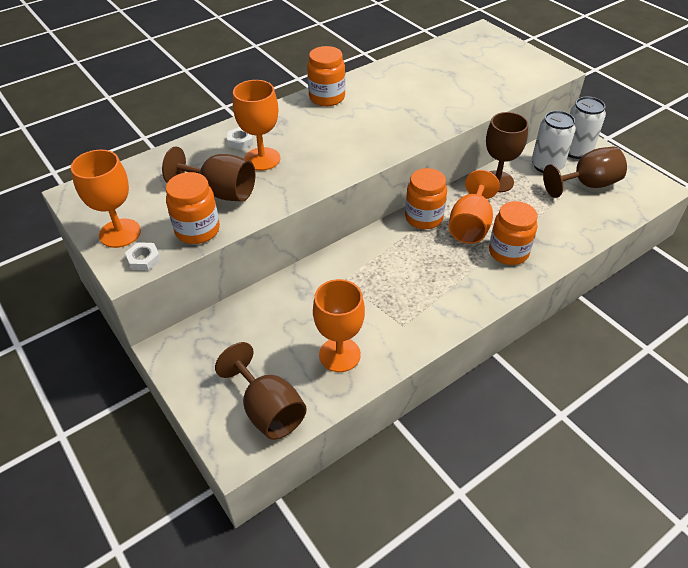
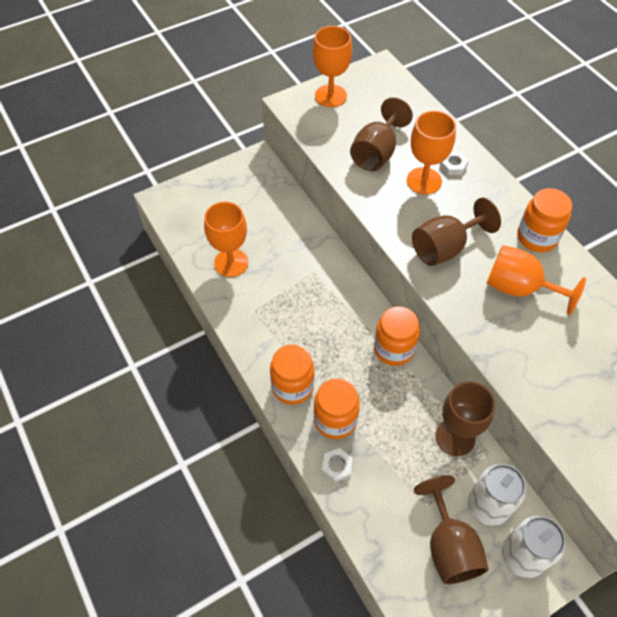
camera: 95 degrees right, 10 degrees up
white nut [125,242,161,271] -> white nut moved to [322,448,353,482]
orange jar [166,172,220,244] -> orange jar moved to [270,344,315,405]
brown goblet [215,342,307,440] -> brown goblet moved to [412,198,501,266]
orange goblet [449,170,500,244] -> orange goblet moved to [486,245,586,315]

